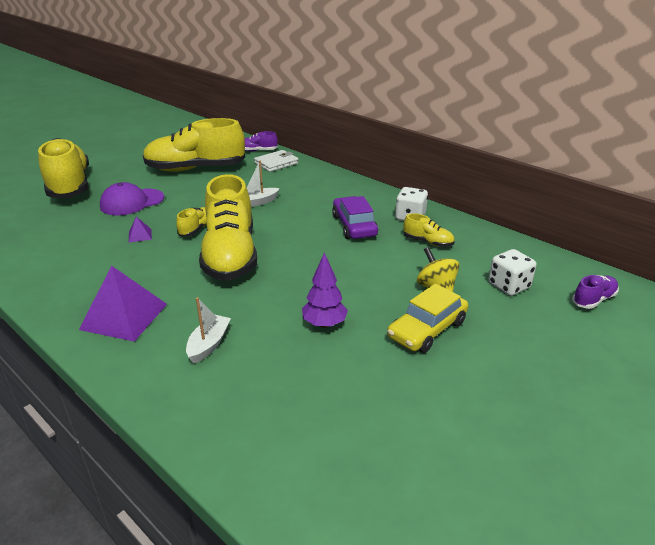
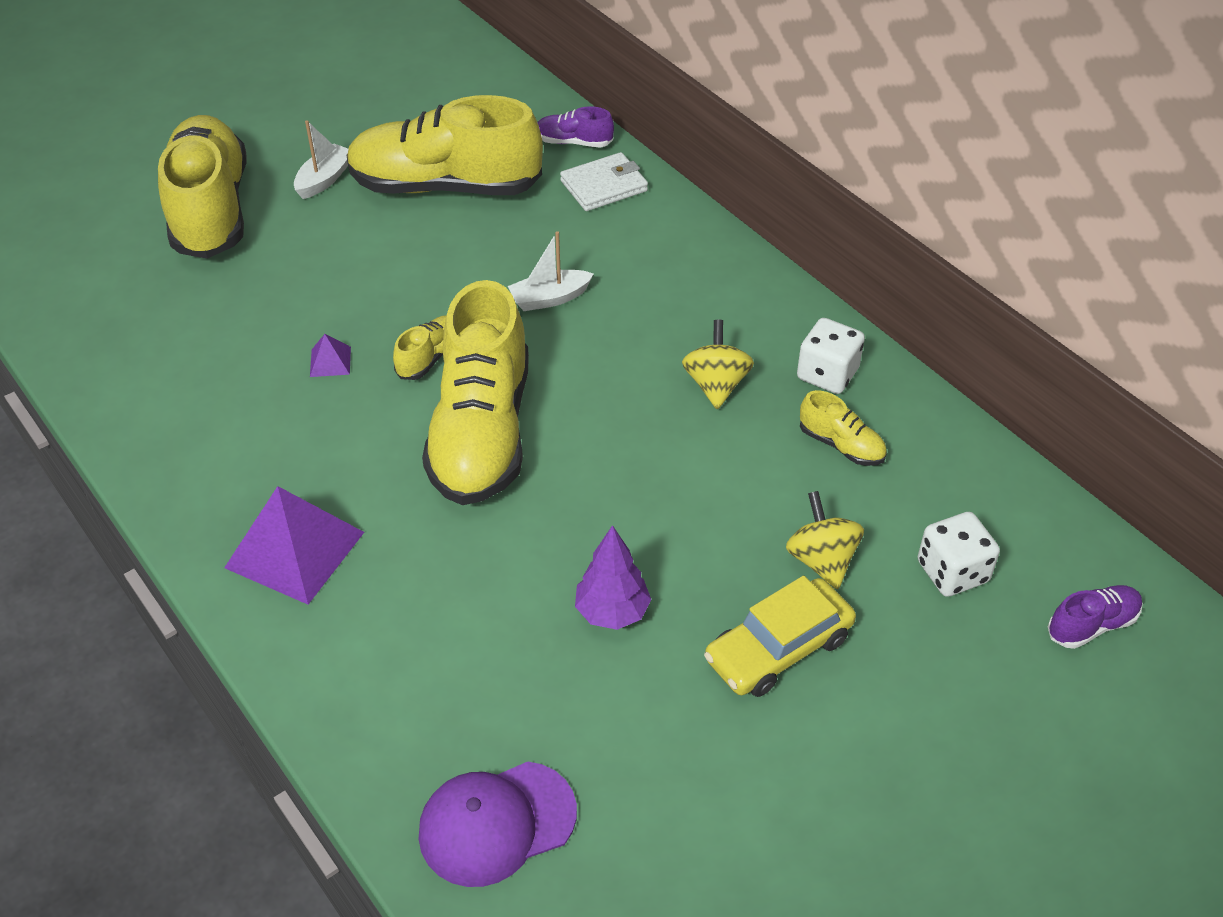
camera: 10 degrees right, 15 degrees up
purple cap [100,182,164,216] -> purple cap moved to [418,762,577,887]
white boat [186,297,231,364] -> white boat moved to [294,120,348,199]
purple car [332,196,378,239] -> yellow spinning top [682,320,754,409]

